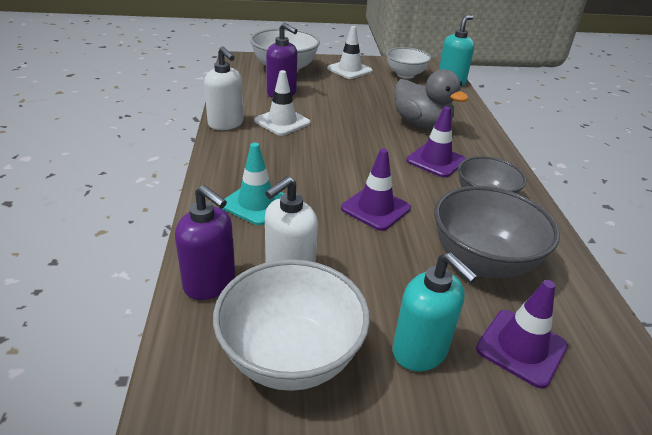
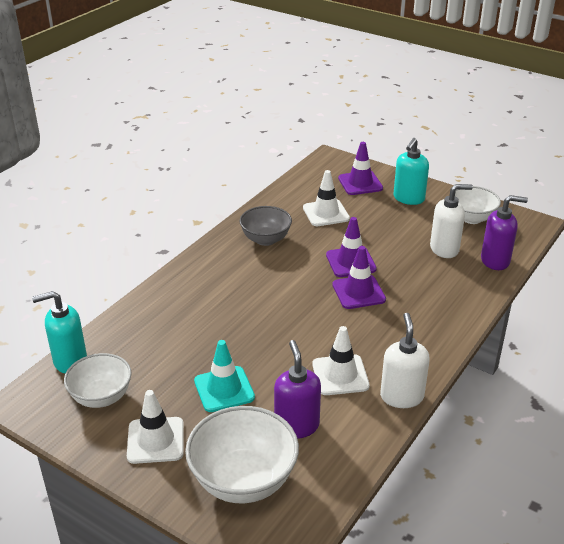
camera: 140 degrees left, 0 degrees up
purple soap dispenser [175,185,235,300] -> purple soap dispenser turned 105 degrees clockwise [481,195,528,270]
white bowl [213,259,370,391] -> white bowl [455,186,501,224], size x0.66
turquoise traffic cone [222,143,284,226] -> turquoise traffic cone moved to [194,340,255,412]
turquoise soap dispenser [392,252,478,371] -> turquoise soap dispenser turned 150 degrees counterclockwise [394,138,429,205]
grey duck [394,69,469,129] -> none
purple traffic cone [406,106,466,178] -> purple traffic cone moved to [332,246,386,309]
grey bowl [434,186,560,278] -> white traffic cone [303,170,350,226]

